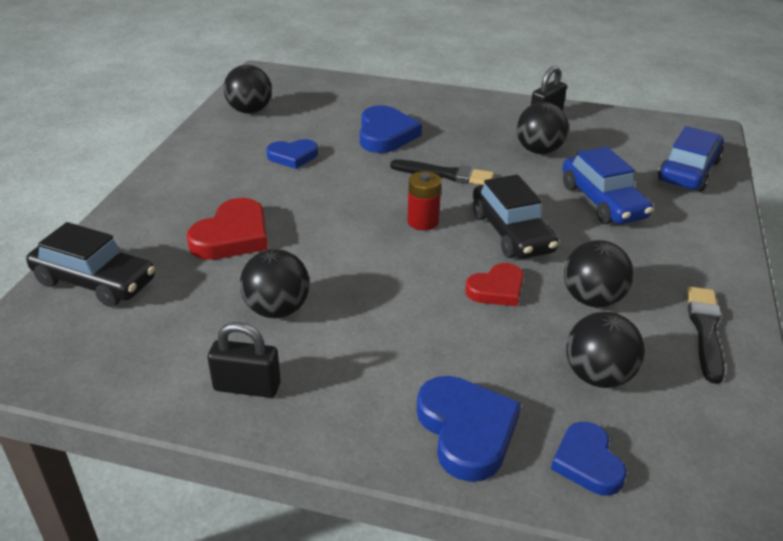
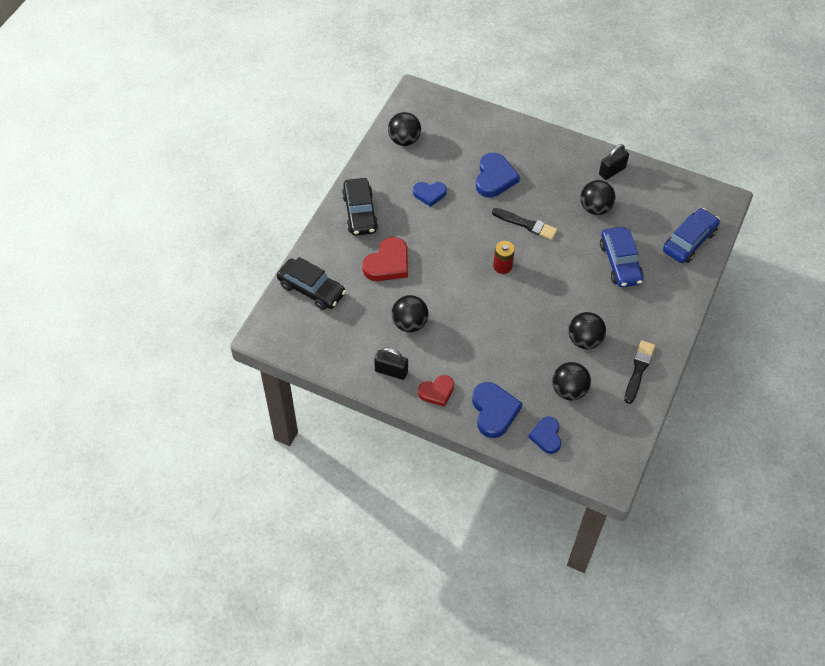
camera: 10 degrees right, 20 degrees up
red heart [465,263,524,306] -> red heart moved to [418,375,454,407]
black car [473,174,559,259] -> black car moved to [342,178,378,236]

